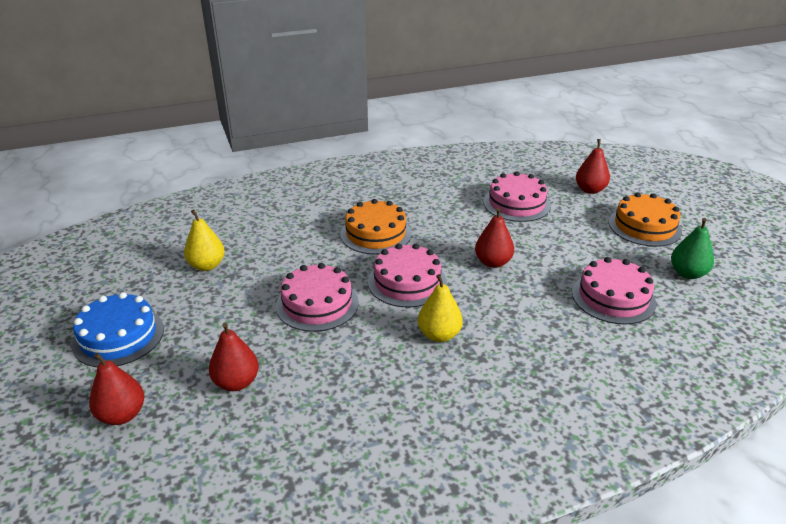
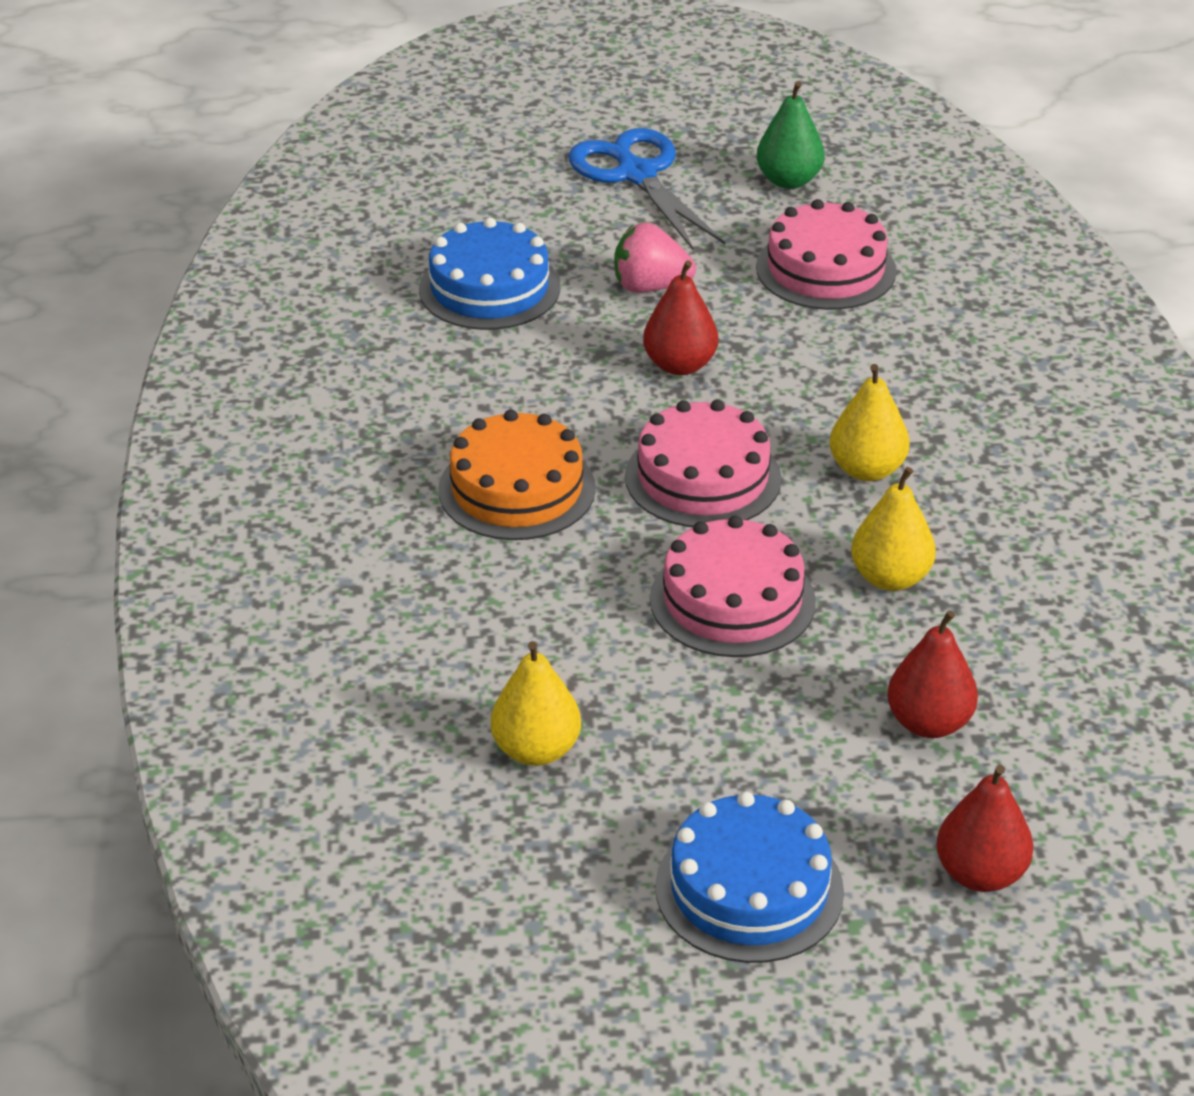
camera: 75 degrees left, 5 degrees up
pink cake [484,171,551,222] -> blue cake [419,217,560,330]
red pear [576,139,610,194] -> none
orange cake [609,192,682,247] -> blue scissors [568,128,725,251]
none -> pink strawberry [614,222,696,293]
none -> yellow pear [851,467,936,591]

